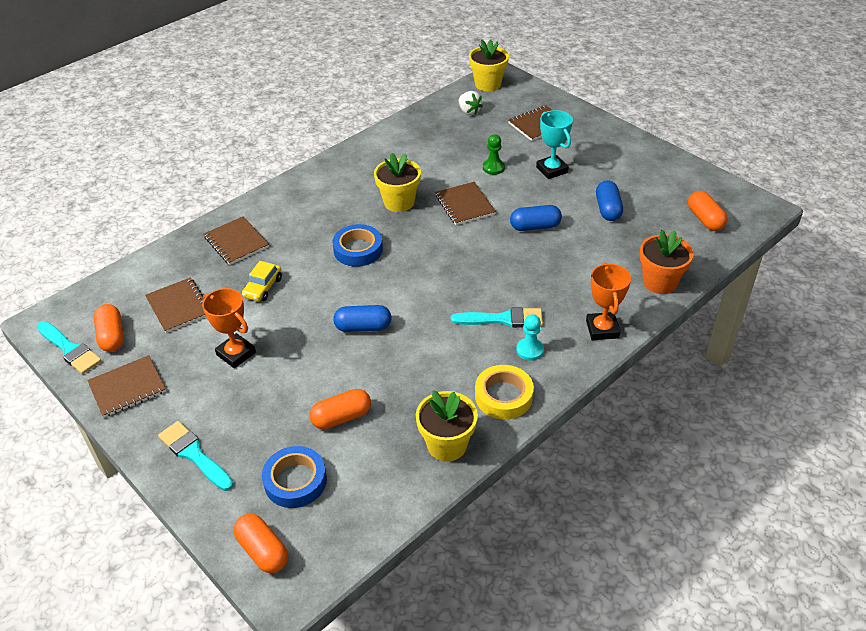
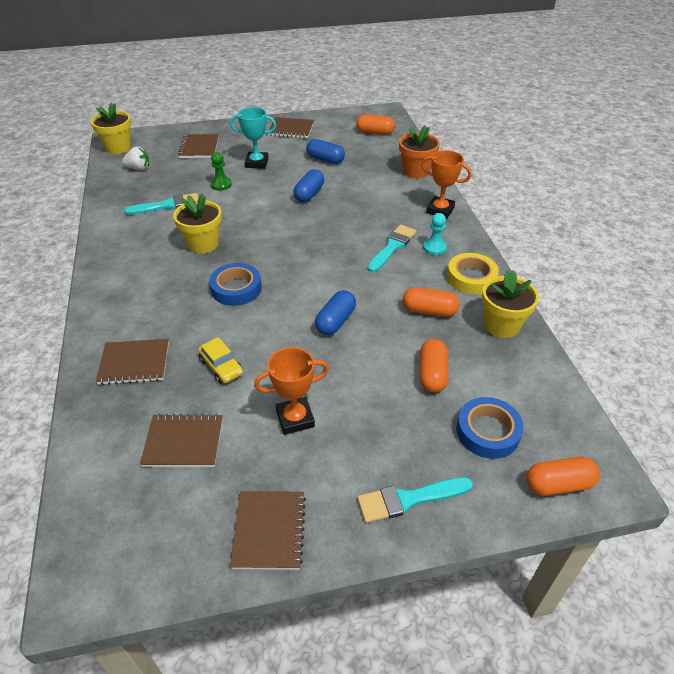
camera: 60 degrees left, 0 degrees up
turquoise brush [37,321,101,374] -> turquoise brush moved to [124,193,199,215]
orange capsule [94,304,124,352] -> orange capsule moved to [403,287,460,317]
brown notebook [435,182,496,225] -> brown notebook moved to [268,117,314,138]

